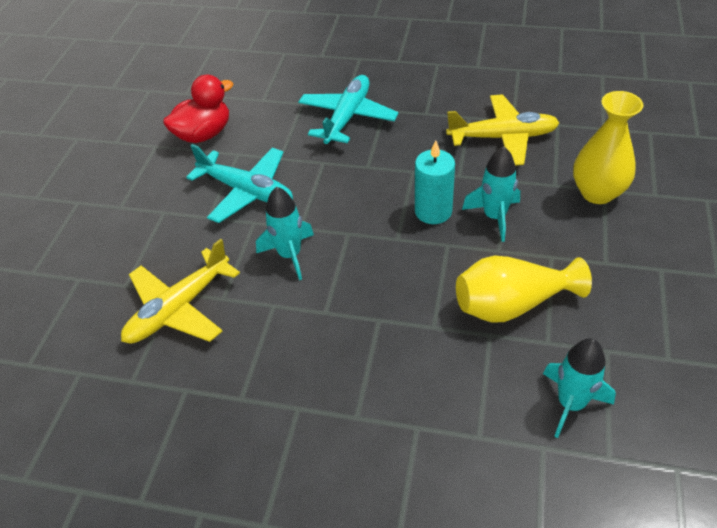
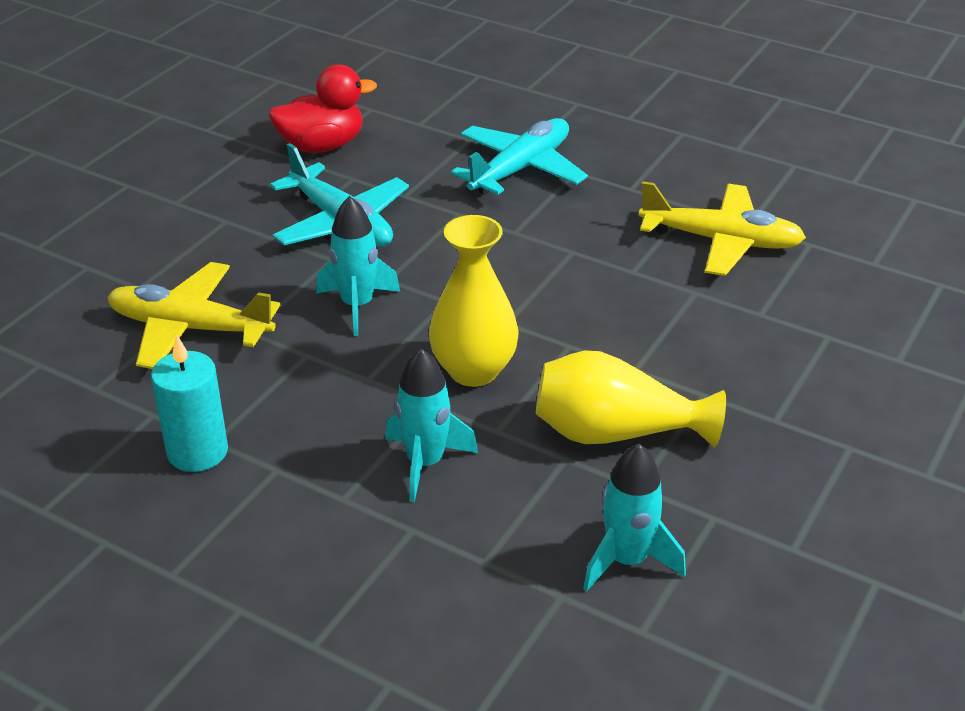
camera: 15 degrees right, 10 degrees down
yellow plane [121,239,240,344] -> yellow plane turned 45 degrees clockwise [107,262,280,369]
turquoise candle [415,140,455,224] -> turquoise candle moved to [151,334,228,472]
turquoise rocket [462,146,520,242] -> turquoise rocket moved to [385,348,478,502]
yellow vase [573,91,643,204] -> yellow vase moved to [429,215,519,387]

